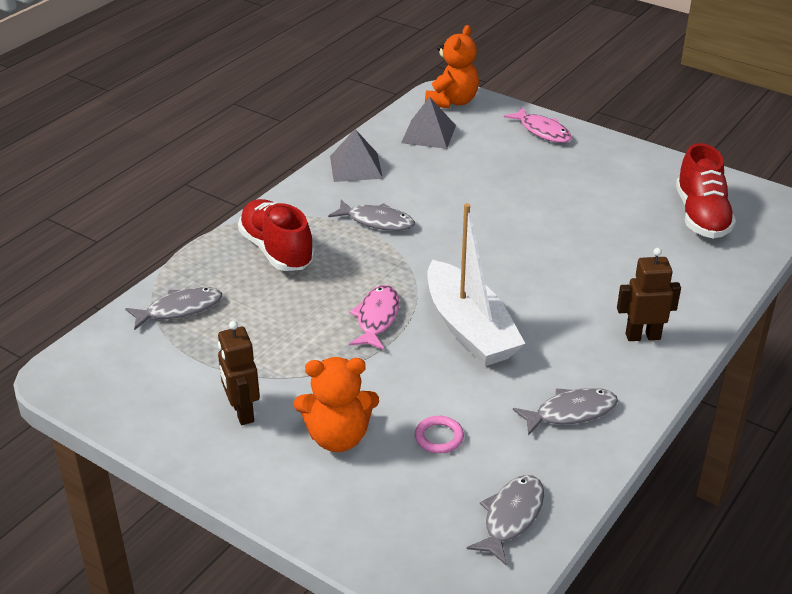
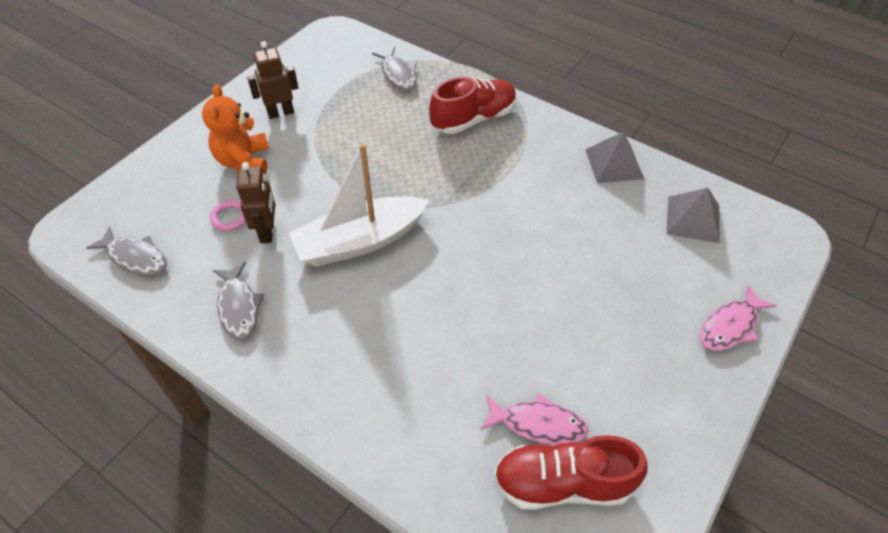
camera: 90 degrees right, 15 degrees up
grey fish [328,200,415,231] -> none
pink fish [349,285,400,350] -> pink fish moved to [480,393,589,445]
orange teddy bear [425,25,479,108] -> none
brown robot [617,248,681,341] -> brown robot moved to [236,162,275,243]

